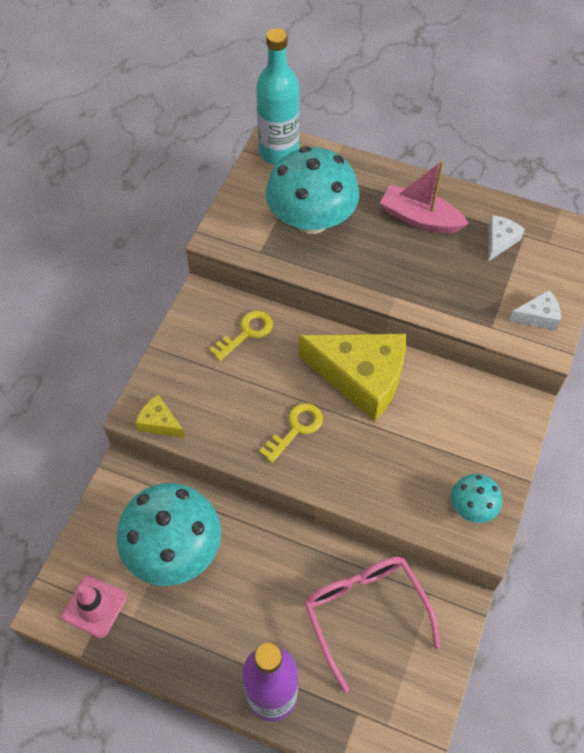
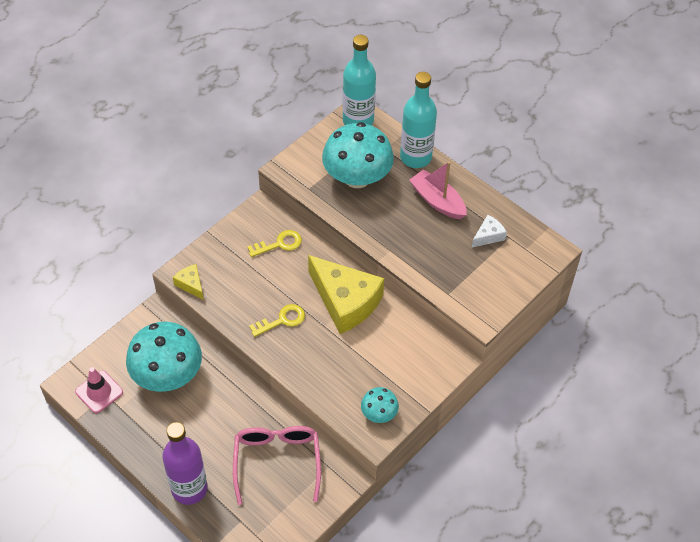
camera: 20 degrees right, 5 degrees down
white cheese [509,290,561,330] -> none
none -> turquoise bottle [400,72,437,168]

